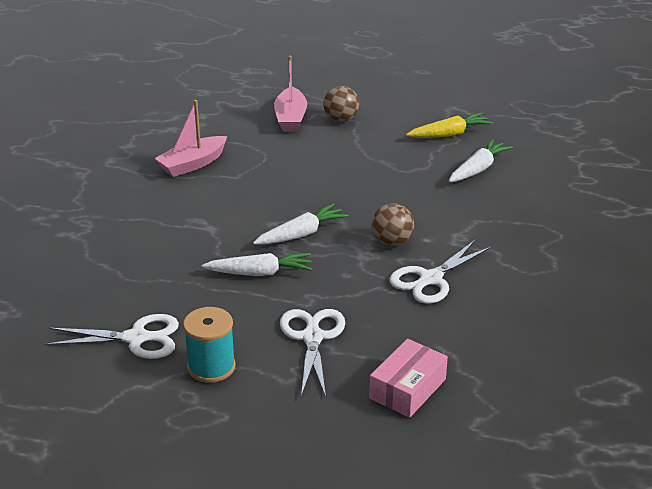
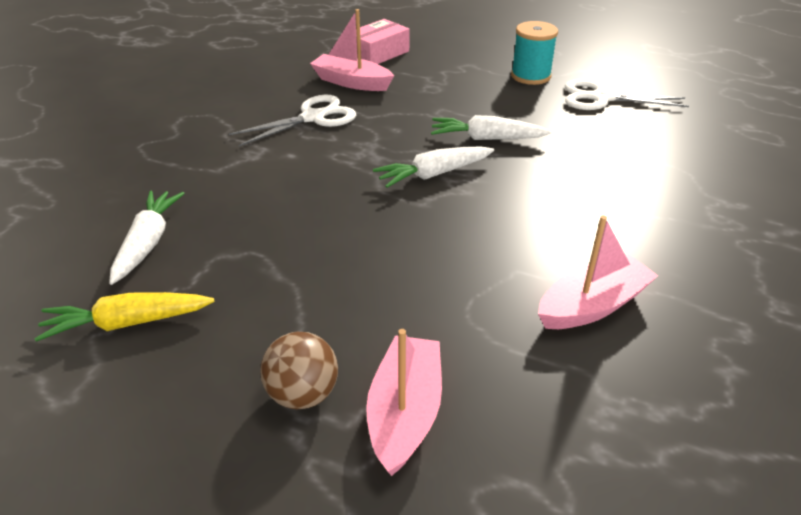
camera: 170 degrees left, 5 degrees up
white scissors [280,309,345,397] -> none
brown ball [372,203,414,246] -> none
white carrot [448,139,513,182] -> white carrot turned 135 degrees clockwise [109,191,185,285]
none -> pink boat [310,9,394,91]

